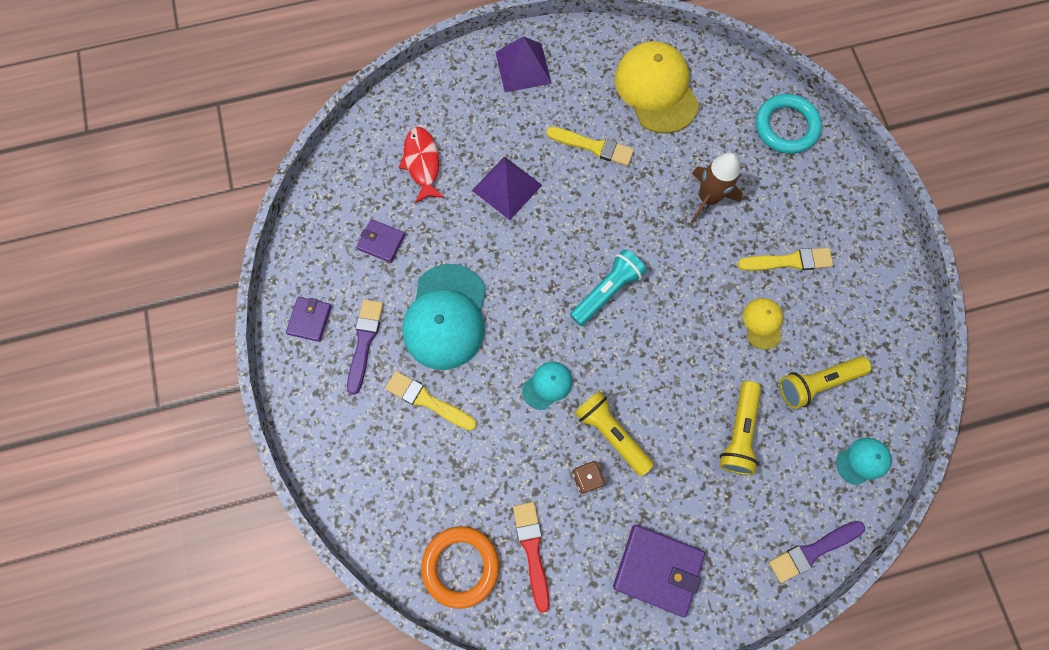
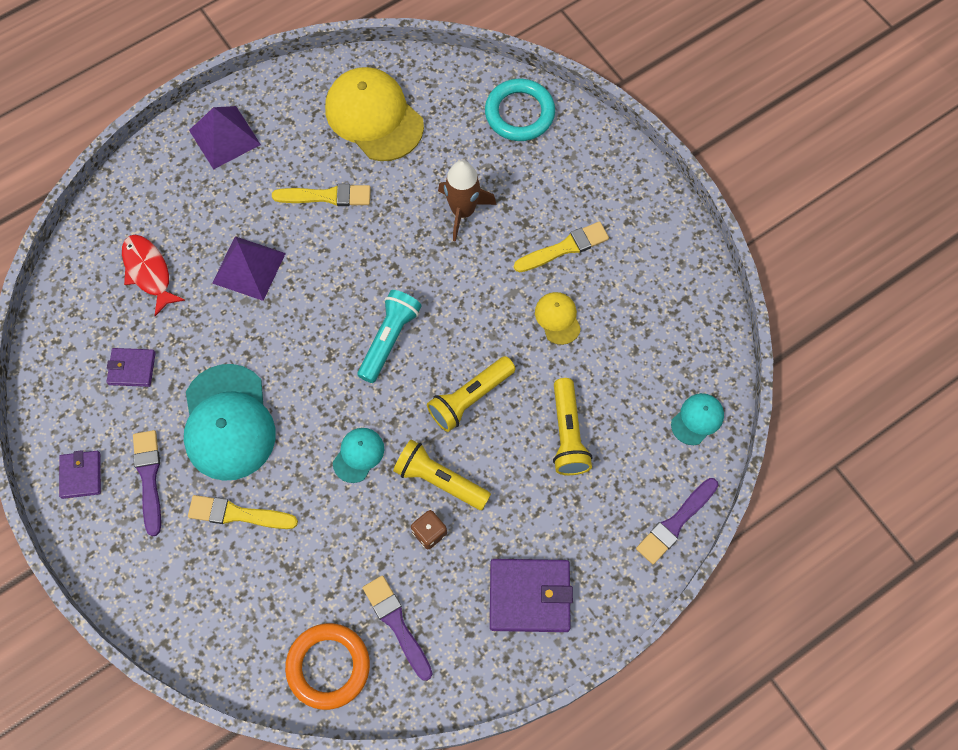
camera: 20 degrees left, 5 degrees down
red brush [513,502,550,613] -> purple brush [363,575,432,681]
yellow flashlight [780,356,872,409] -> yellow flashlight moved to [427,356,516,432]

